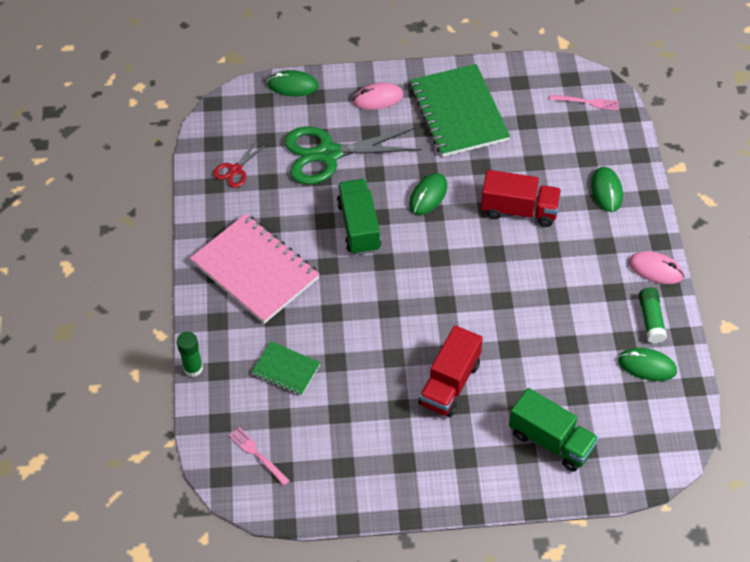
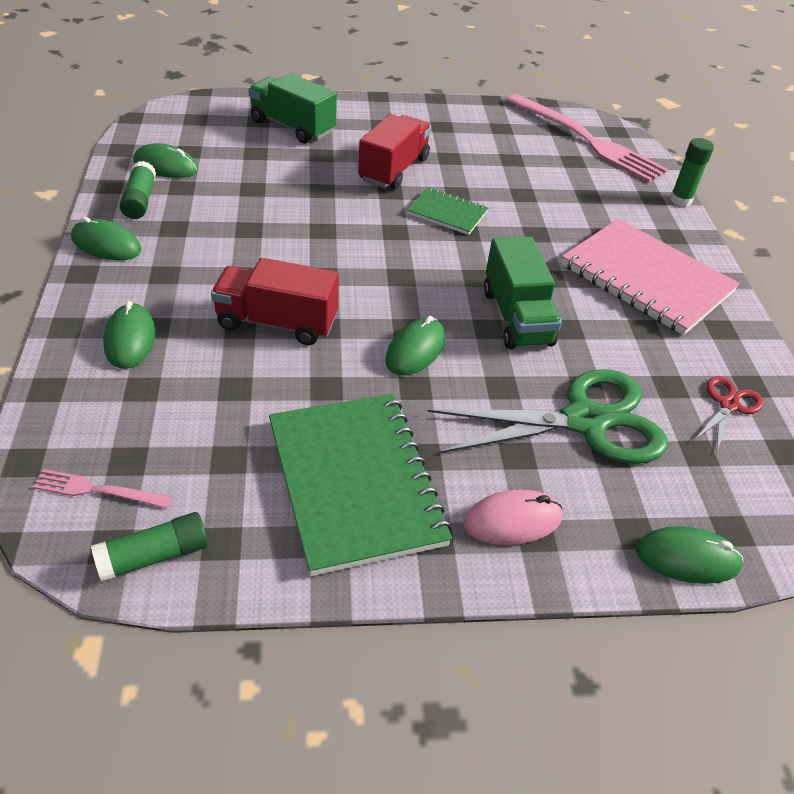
camera: 175 degrees right, 10 degrees down
pink fork [229,427,290,486] -> pink fork [506,94,668,183], size x2.34
green notebook [251,341,321,396] -> green notebook moved to [407,187,488,235]
pink mouse [628,251,684,284] -> green mouse [71,217,141,260]
none -> green glue stick [91,512,208,582]

